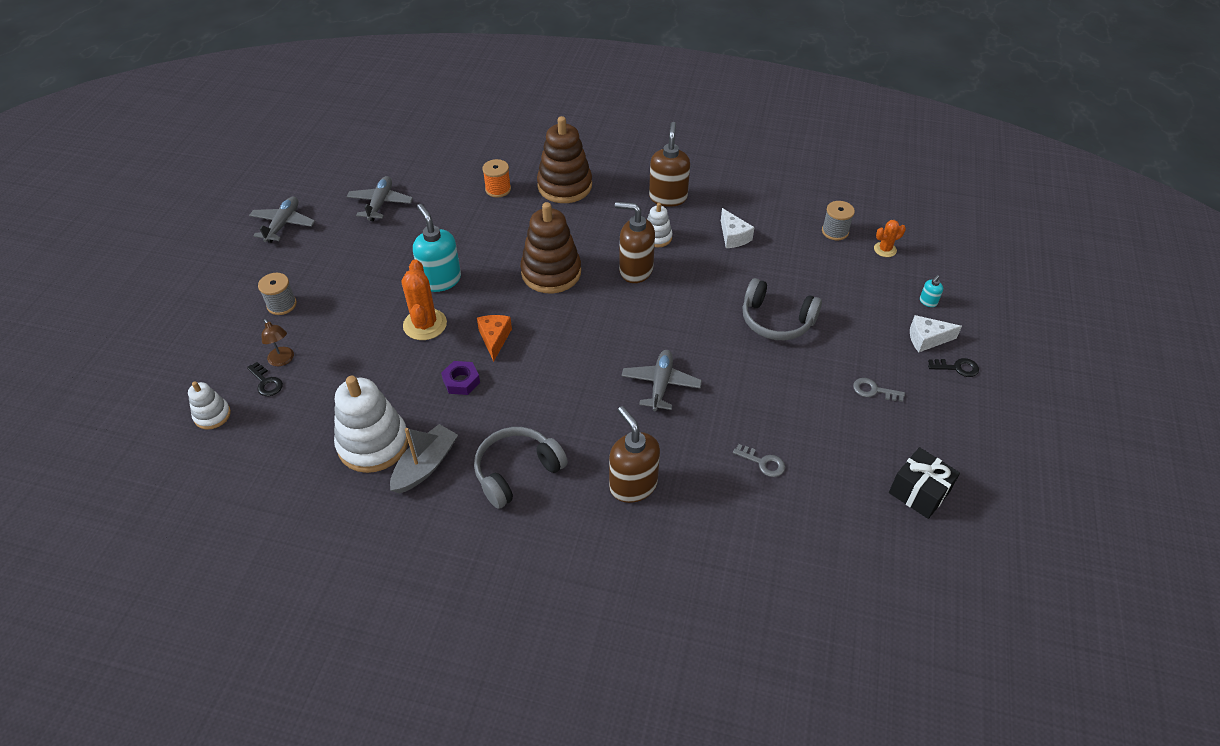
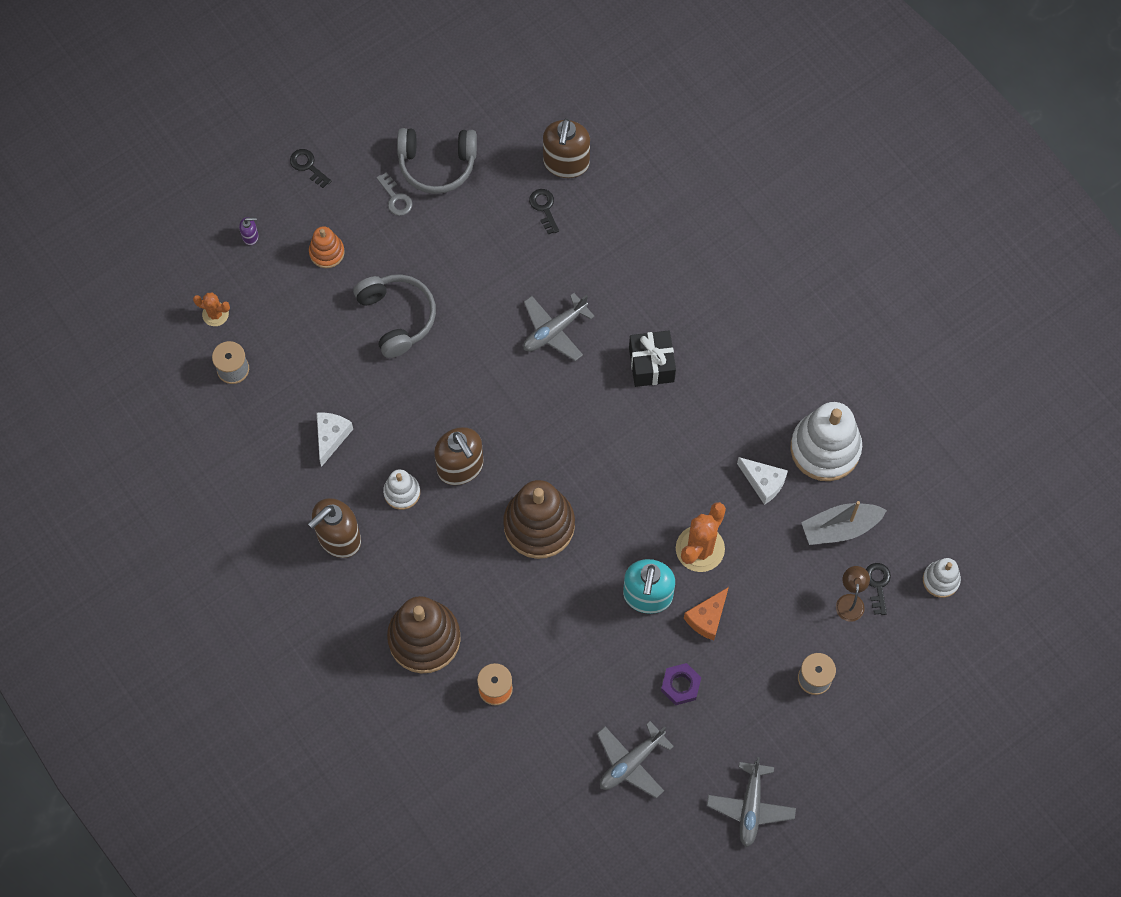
camera: 140 degrees left, 20 degrees up
grey plane [249,197,315,243] -> grey plane turned 45 degrees counterclockwise [707,757,796,847]
grey boat [390,424,458,494] -> grey boat moved to [801,501,887,545]
purple nut [441,361,480,395] -> purple nut moved to [661,663,701,705]
grey headphones [474,427,568,509] -> grey headphones moved to [397,128,477,194]
orange cheese [477,315,512,362] -> orange cheese moved to [684,587,729,640]
brown soap dispenser [609,406,660,503] -> brown soap dispenser moved to [543,118,590,178]
grey key [733,444,785,477] -> black key [529,189,559,235]
black gift [889,447,960,519] -> black gift moved to [629,330,676,387]
white cheese [910,315,962,352] -> white cheese moved to [737,457,788,505]
turquoise soap dispenser [920,275,943,307] -> purple soap dispenser [239,217,258,245]
none -> orange stacking toy [309,227,345,268]

